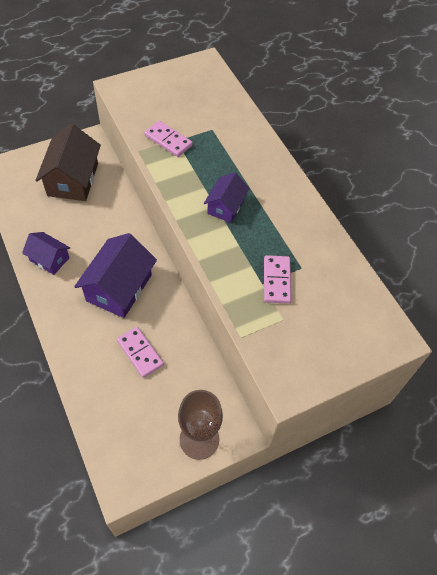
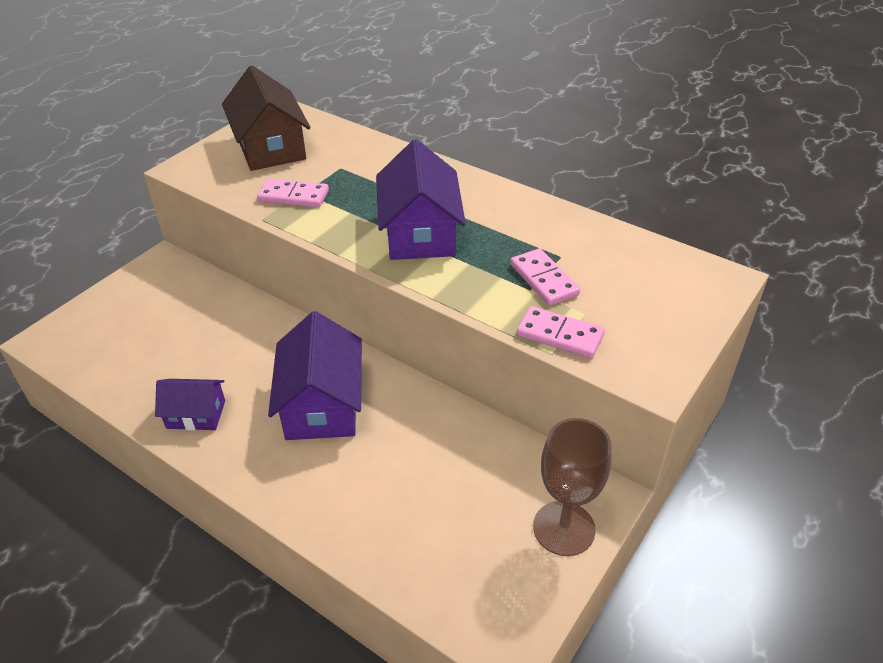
camera: 25 degrees left, 15 degrees down
brown house [35,124,101,201] -> brown house moved to [222,66,310,171]
pink domino [117,327,164,378] -> pink domino moved to [517,306,605,358]
purple house [204,172,250,223] -> purple house [376,139,466,260], size x1.74

